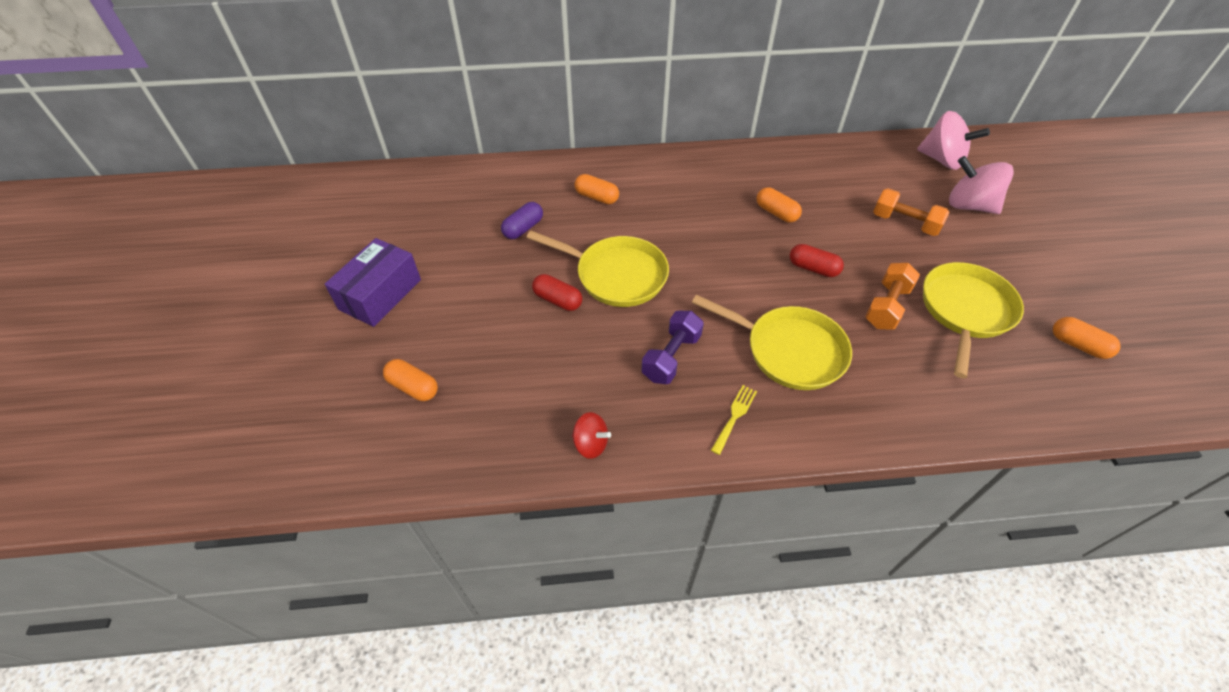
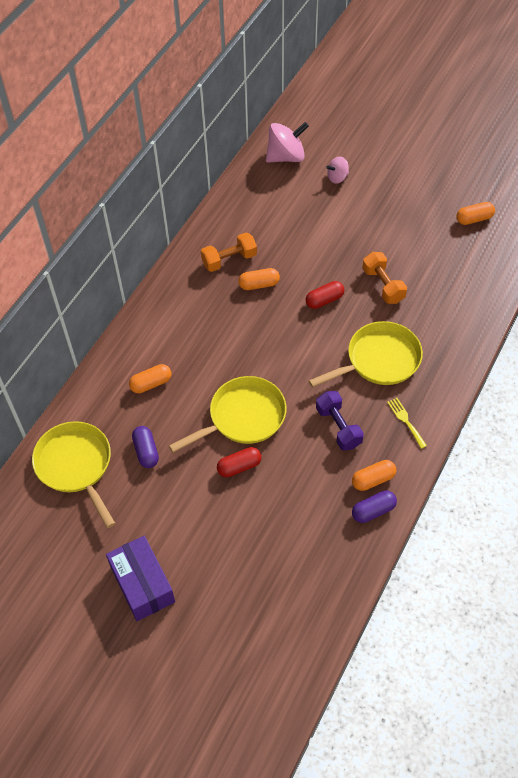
camera: 55 degrees left, 5 degrees up
orange capsule [383,359,438,401] -> orange capsule moved to [352,460,396,491]
red spinning top [572,412,611,459] -> purple capsule [352,491,397,523]
orange dumbbell [873,188,949,236] -> orange dumbbell moved to [201,233,257,272]
yellow pan [923,262,1024,378] -> yellow pan moved to [32,421,115,528]
pink spinning top [949,156,1014,214] -> pink spinning top [326,157,349,184], size x0.56

